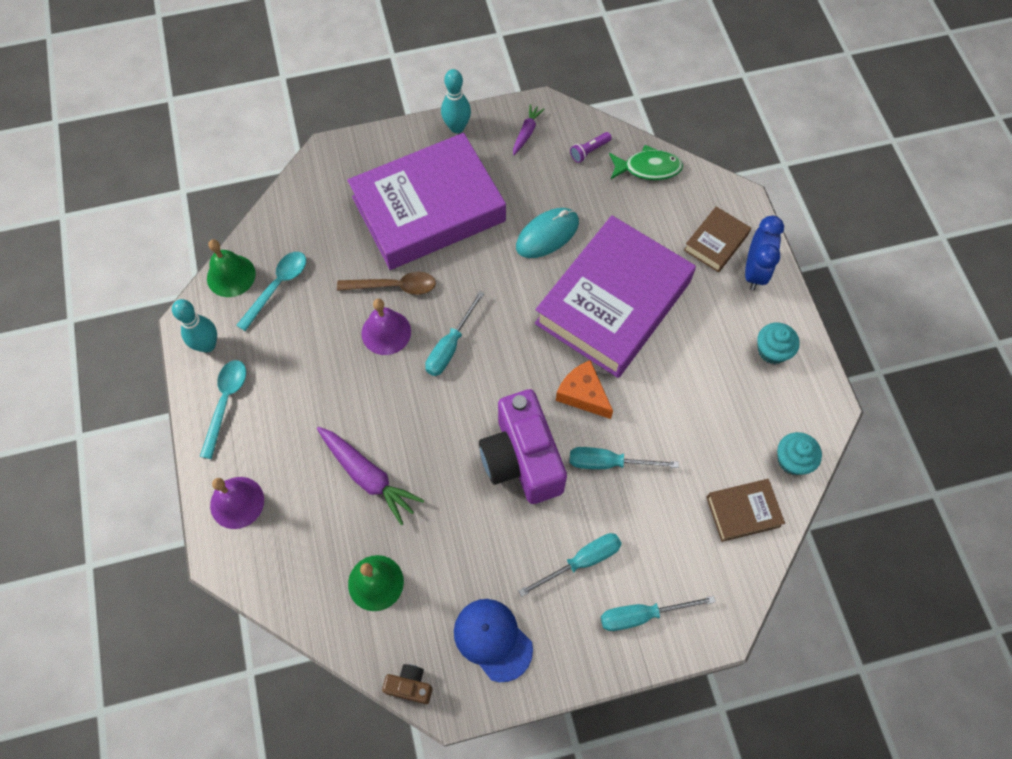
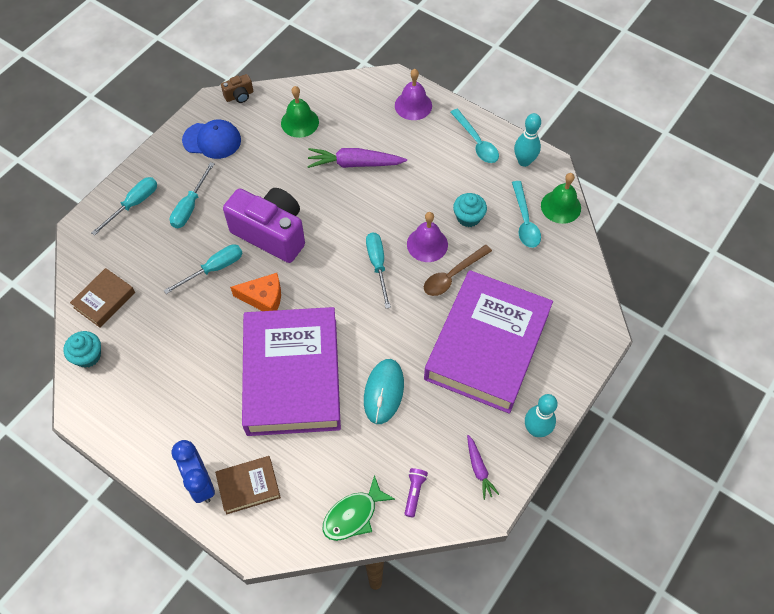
camera: 140 degrees right, 5 degrees down
brown book [684,206,751,272] -> brown book turned 75 degrees clockwise [215,456,281,515]
turquoise cupcake [757,322,800,364] -> turquoise cupcake moved to [453,193,487,227]

